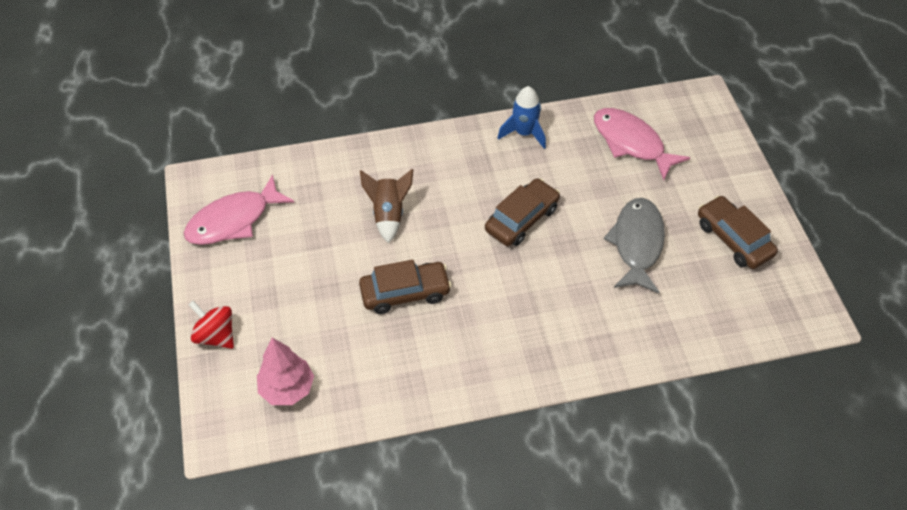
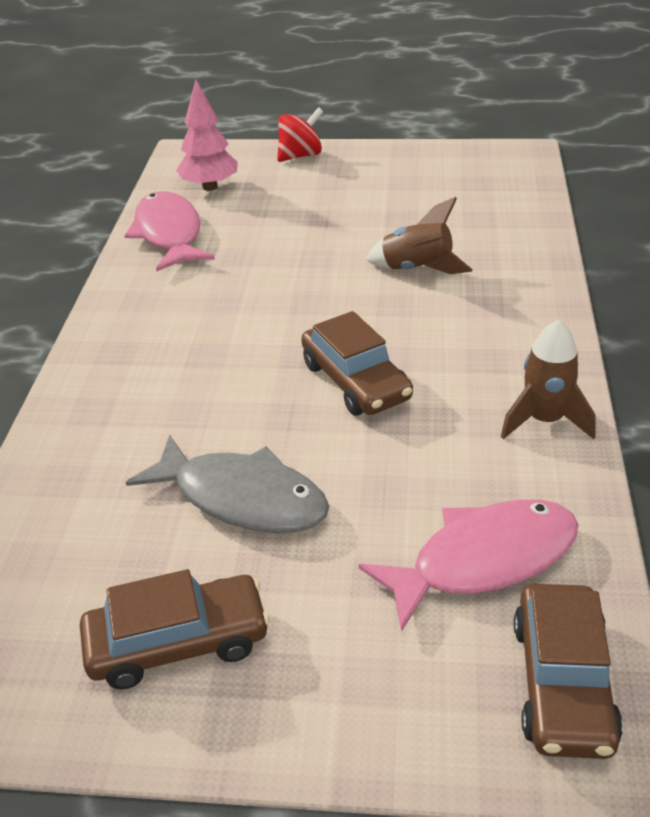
camera: 110 degrees right, 15 degrees down
pink fish [184,174,294,245] -> pink fish moved to [124,191,215,271]
brown car [359,259,452,314] -> brown car moved to [514,584,623,759]
blue rocket [498,86,546,149] -> brown rocket [501,320,596,439]

